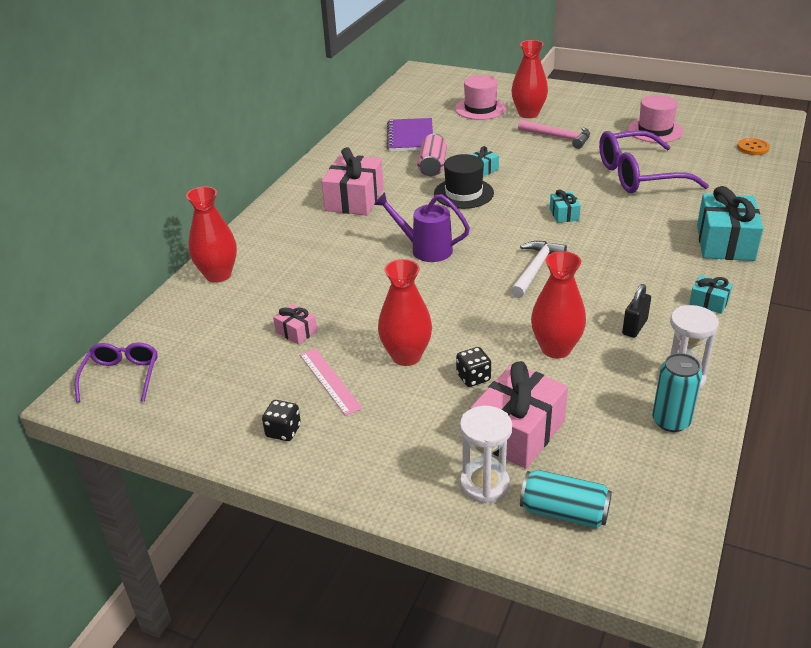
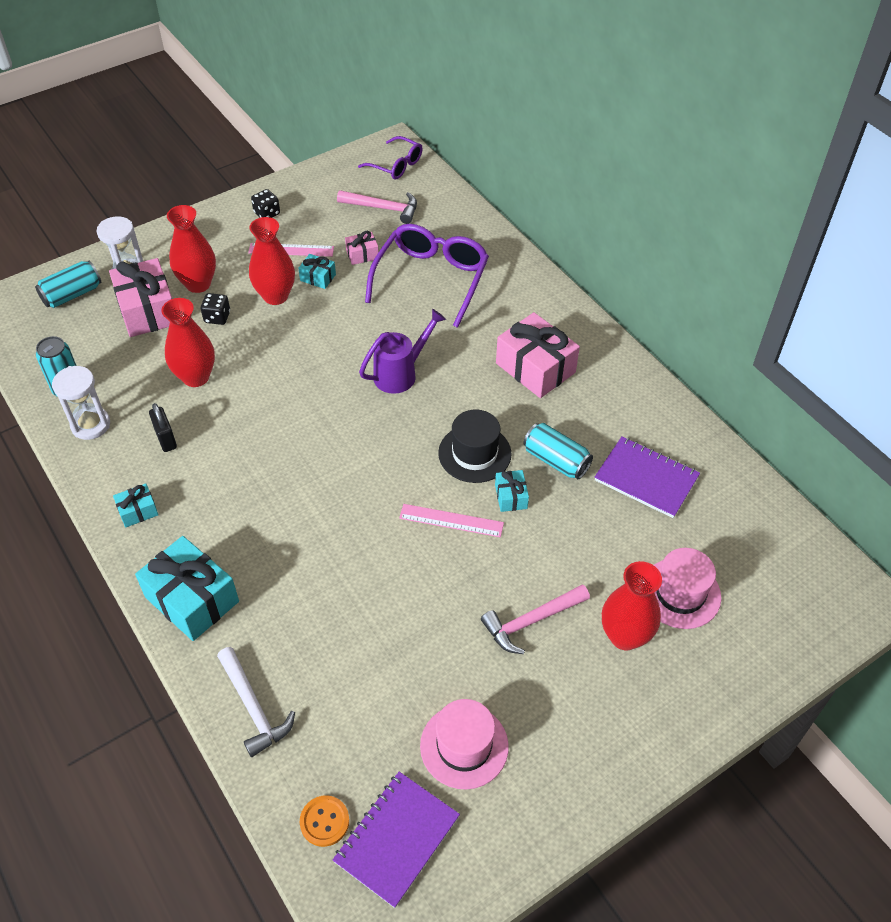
camera: 120 degrees right, 15 degrees up
red vase [186,186,237,283] -> red vase moved to [167,205,216,293]
pink can [417,134,447,177] -> turquoise can [523,423,593,479]
white hammer [510,241,567,298] -> white hammer moved to [217,647,295,757]
turquoise gift [550,189,581,223] -> turquoise gift moved to [298,254,336,289]
purple glasses [599,130,709,193] -> purple glasses moved to [365,224,489,328]
none -> purple notebook [333,771,460,908]
none -> pink hammer [337,190,417,224]
none -> pink ruler [399,504,504,537]

